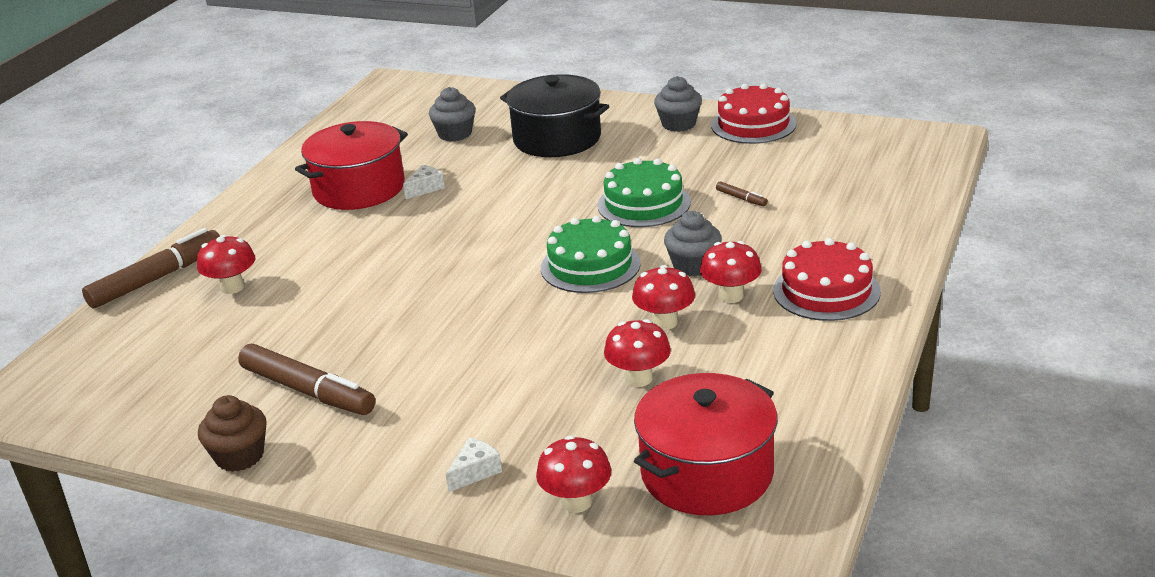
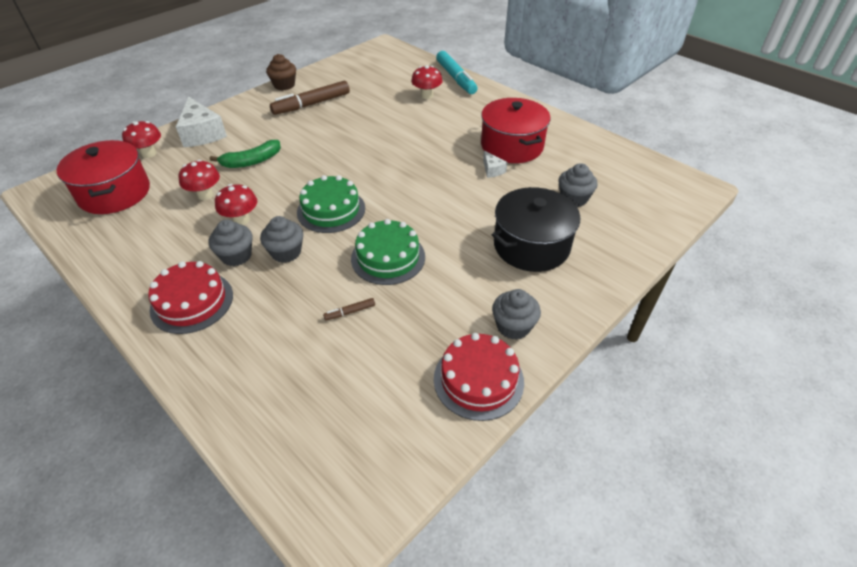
camera: 110 degrees right, 15 degrees up
brown marker [82,228,220,308] -> turquoise marker [436,51,478,94]
white cheese [446,438,502,492] -> white cheese [176,97,227,147], size x2.07
red mushroom [700,241,762,303] -> grey cupcake [208,220,252,266]
none -> green banana [210,140,281,168]

